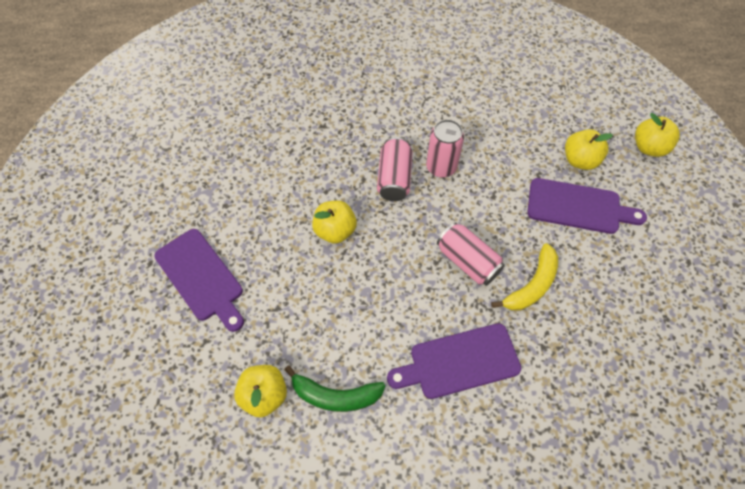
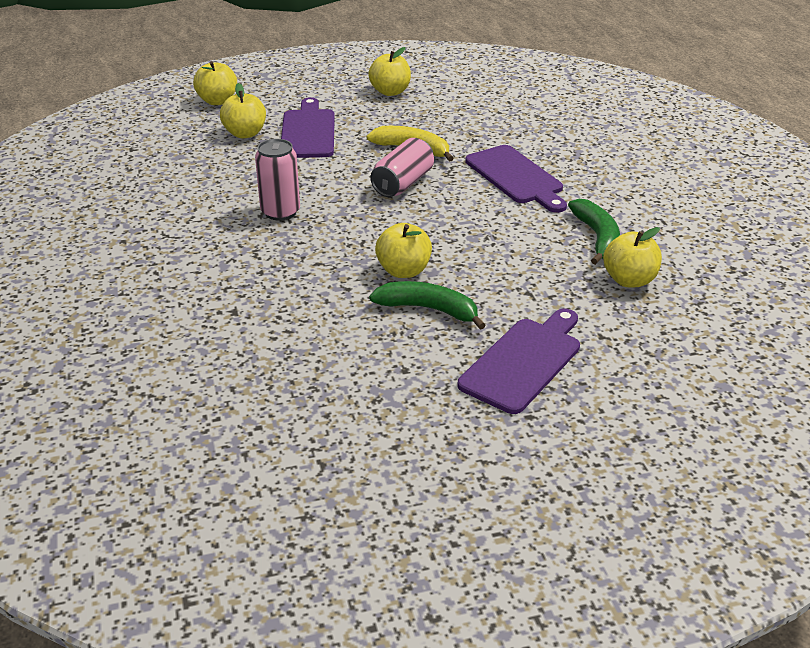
camera: 105 degrees left, 25 degrees down
pink can [377,137,413,201] -> none
none -> yellow apple [368,47,411,96]
none -> green banana [369,281,485,330]

